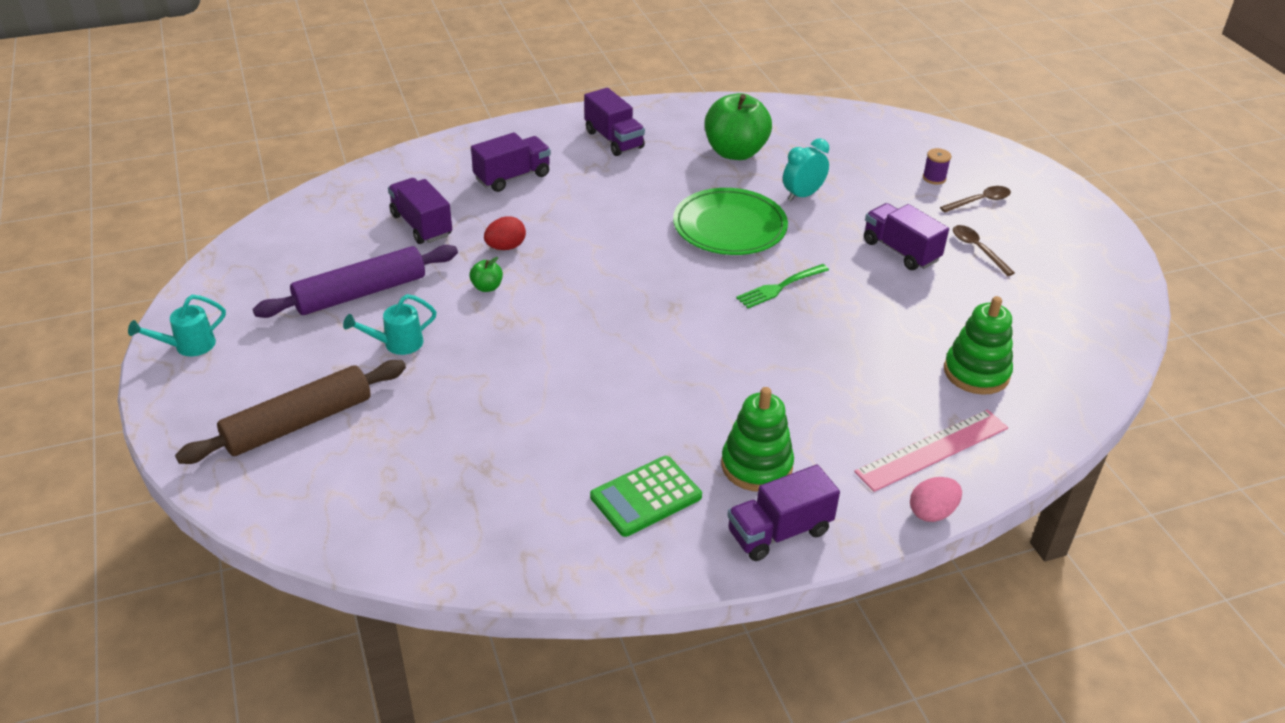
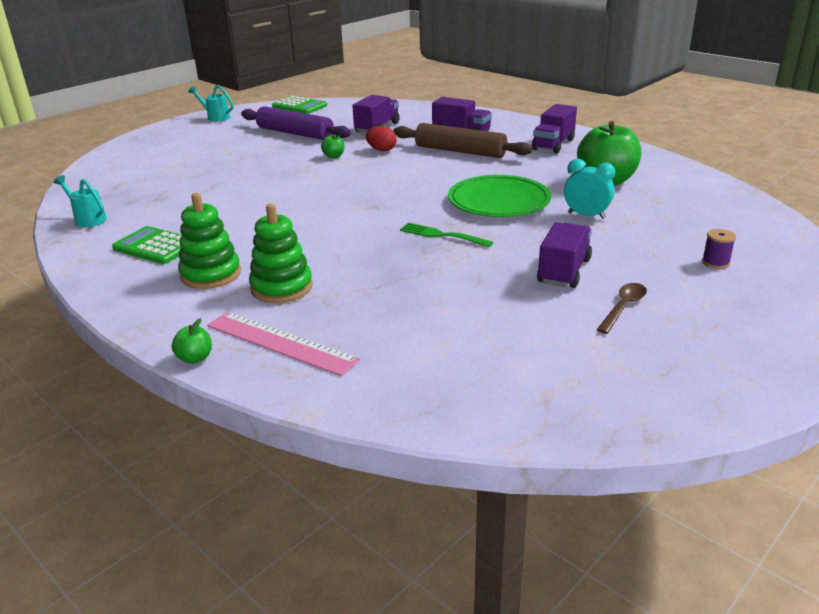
camera: 65 degrees right, 10 degrees down
brown rolling pin [175,360,406,464] -> brown rolling pin moved to [393,123,533,158]
turquoise watering can [343,294,437,355] -> turquoise watering can moved to [53,175,107,227]
purple truck [727,465,840,561] -> none
pink egg [910,477,962,522] -> green apple [172,318,212,364]
brown spoon [940,186,1011,212] -> none
green stacking toy [944,296,1013,395] -> green stacking toy moved to [249,204,313,303]
none -> green calculator [272,96,327,114]

